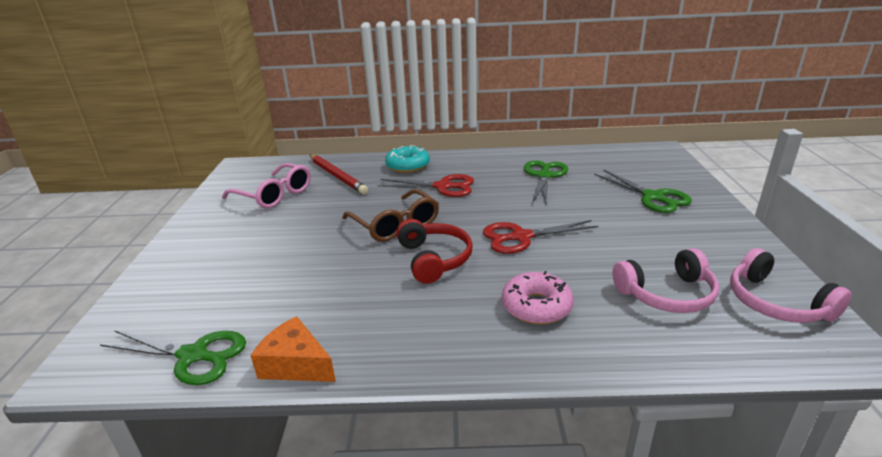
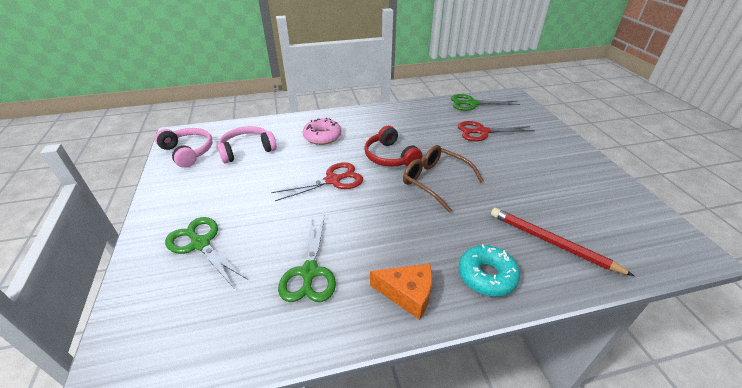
camera: 165 degrees right, 10 degrees up
pink glasses [222,163,311,208] -> none
orange cheese [251,316,336,382] -> orange cheese moved to [370,264,432,320]
red scissors [377,174,474,197] -> red scissors moved to [458,121,535,141]

